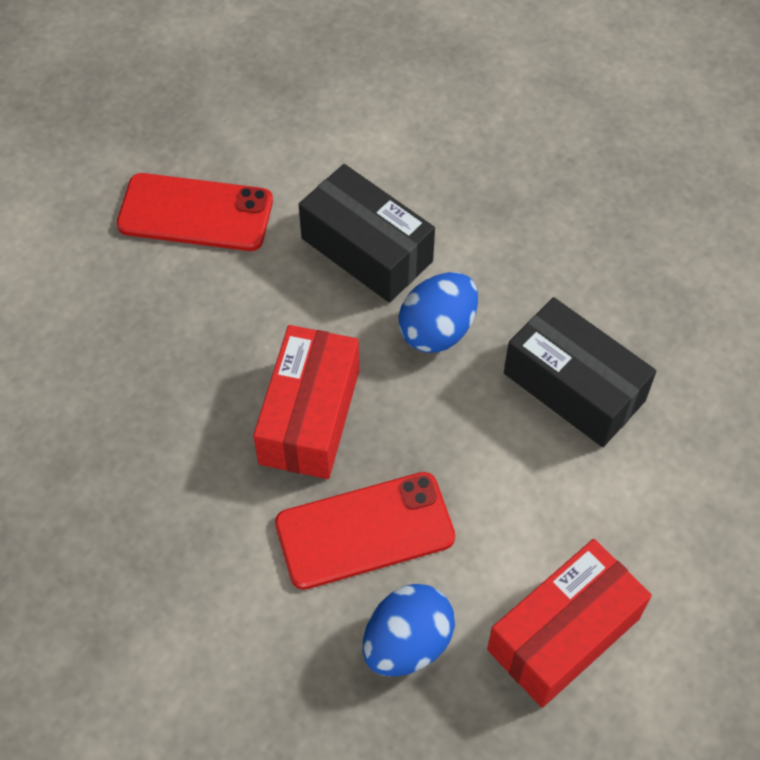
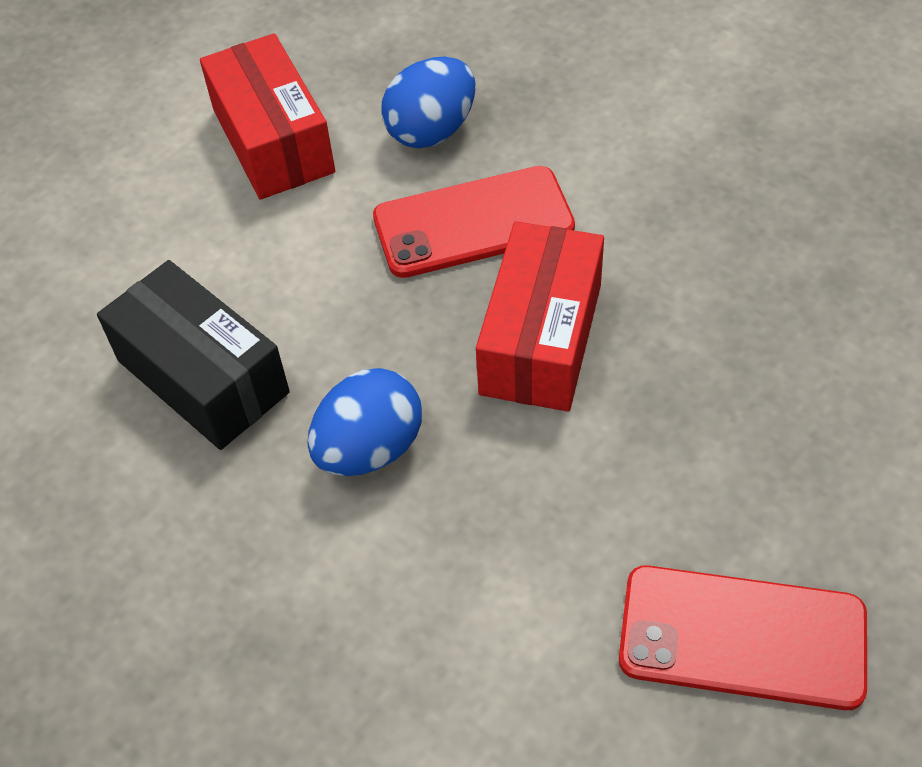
camera: 175 degrees left, 5 degrees down
black box [299,164,435,303] -> none
red box [487,539,652,708] -> red box turned 75 degrees counterclockwise [200,33,335,200]

